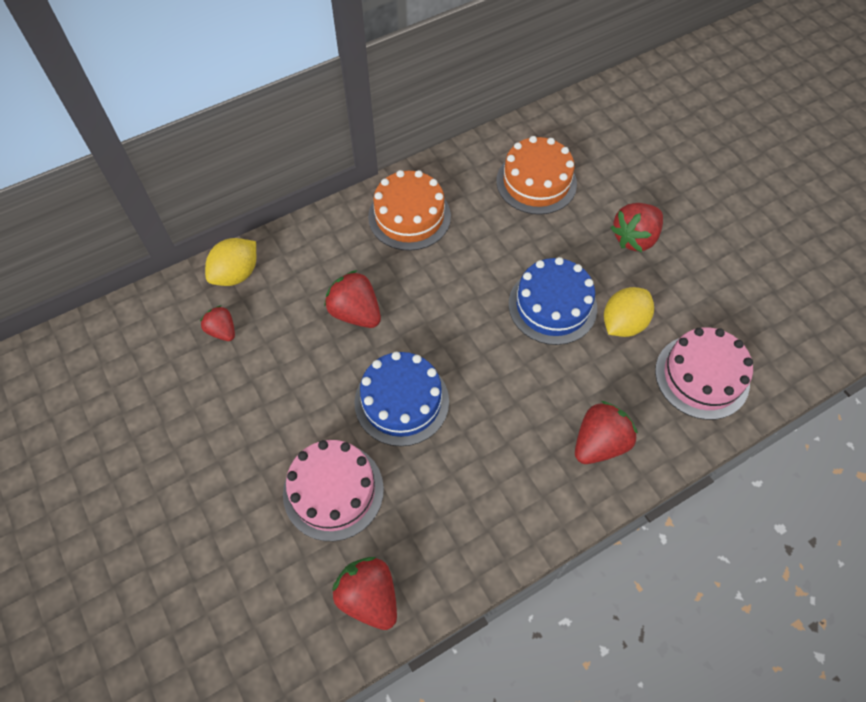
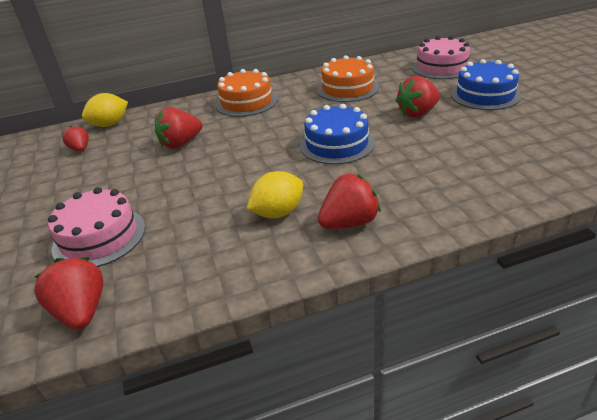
camera: 15 degrees right, 25 degrees down
red strawberry [324,270,381,328] -> red strawberry turned 90 degrees counterclockwise [155,107,202,149]
blue cake [355,352,449,446] -> blue cake moved to [451,59,521,110]
yellow lemon [604,287,654,337] -> yellow lemon moved to [247,171,303,219]
pink cake [655,327,753,420] -> pink cake moved to [412,36,470,79]

